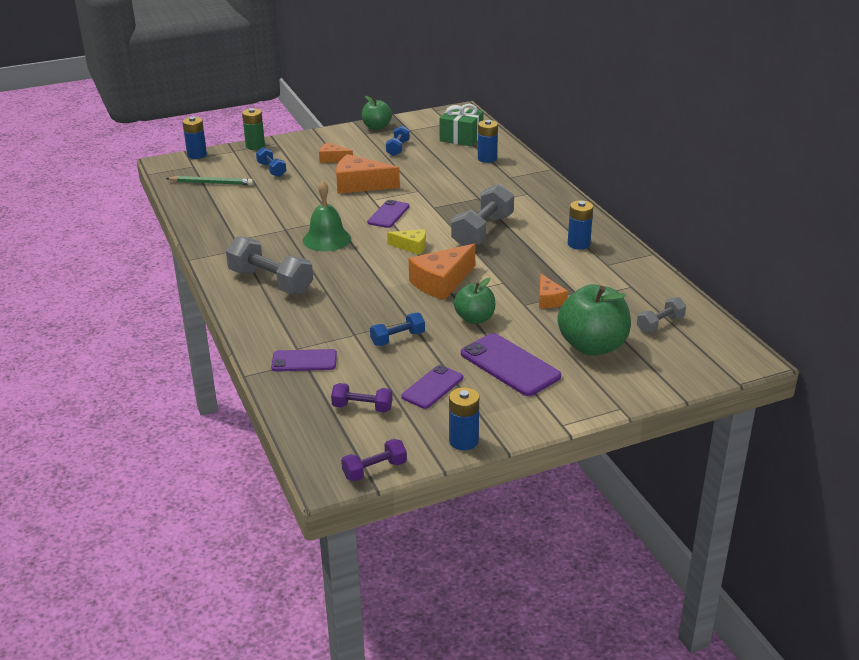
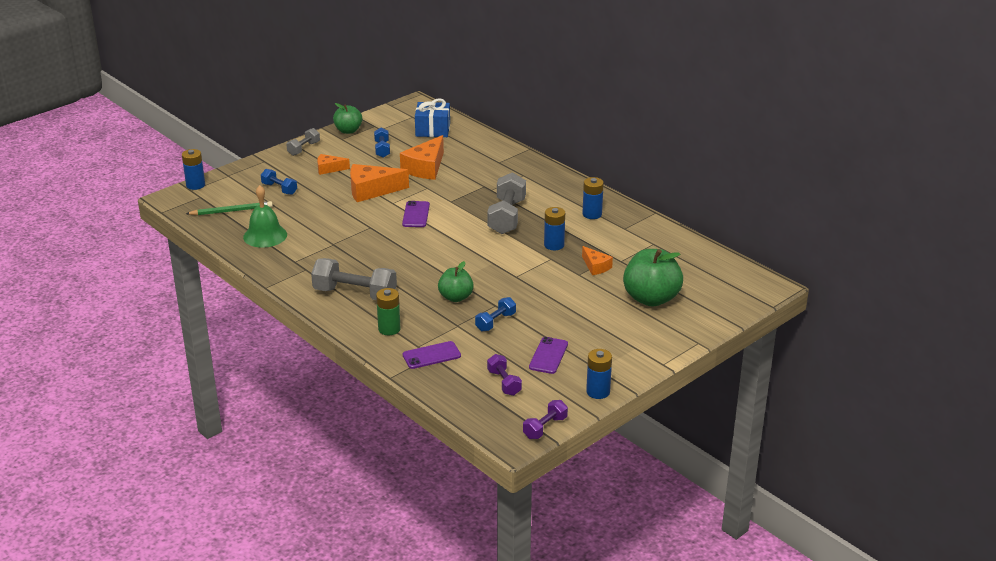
camera: 20 degrees left, 0 degrees up
green battery [242,108,265,150] -> green battery moved to [376,288,401,335]
green bell [303,180,351,251] -> green bell moved to [243,185,287,248]
purple dumbbell [331,383,393,413] -> purple dumbbell turned 75 degrees clockwise [487,354,522,396]
yellow cheese [387,229,426,255] -> none
orange cheese [409,244,475,300] -> orange cheese moved to [400,135,444,180]
green gift [439,104,484,146] -> blue gift [415,98,450,137]
green apple [454,278,495,324] -> green apple moved to [438,261,474,302]
purple phone [461,333,561,396] -> none
blue battery [478,120,498,163] -> blue battery moved to [544,207,565,250]
grey dumbbell [637,297,686,333] -> grey dumbbell moved to [286,128,320,156]

